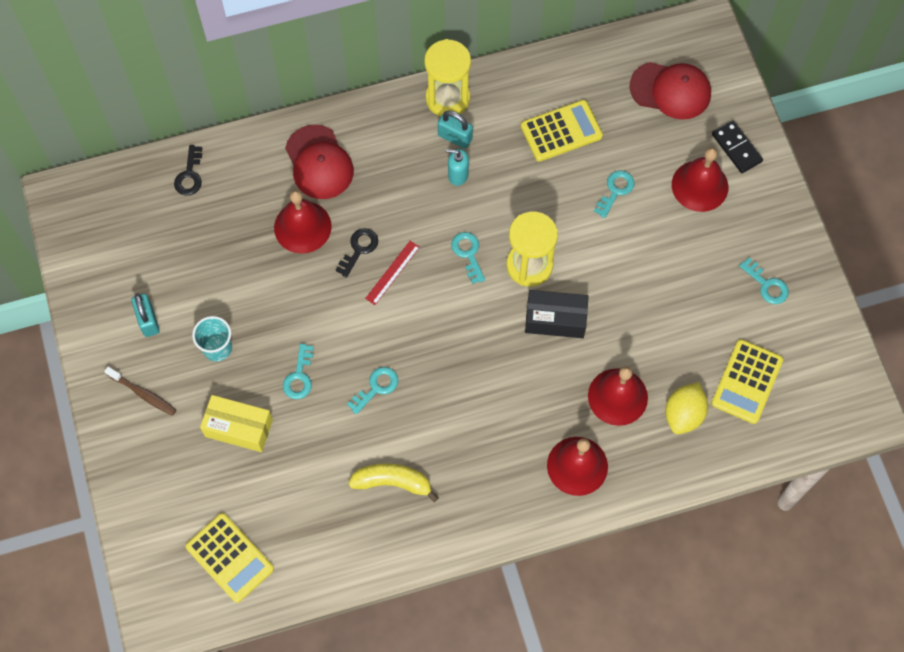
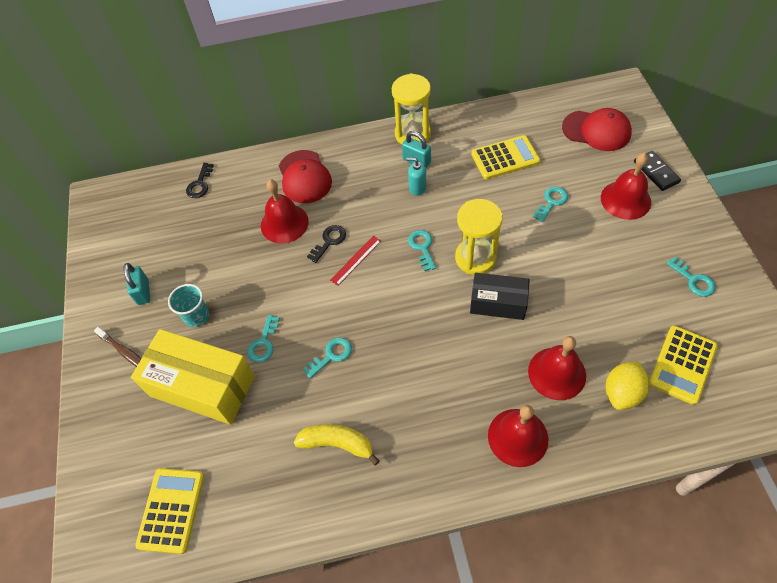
camera: 10 degrees right, 10 degrees down
yellow calculator [186,513,274,603] -> yellow calculator turned 135 degrees counterclockwise [135,468,204,554]
yellow box [200,395,273,452] -> yellow box [131,329,255,425], size x1.66

